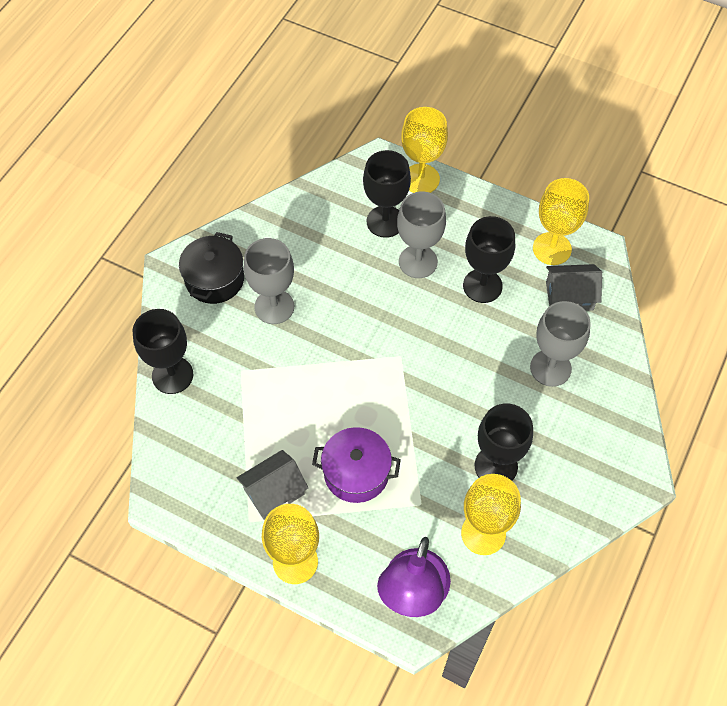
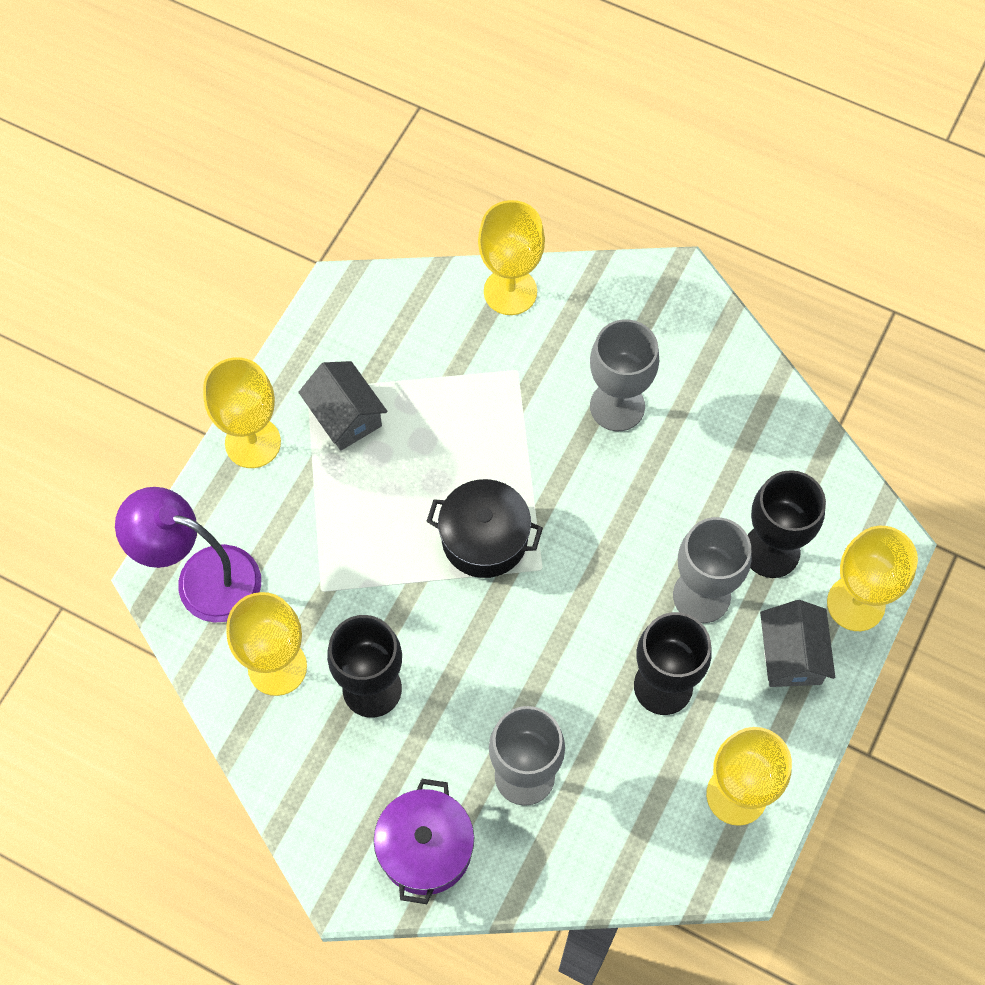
camera: 90 degrees right, 5 degrees up
black goblet [133,309,193,394] -> yellow goblet [478,200,545,315]
black pot [179,232,244,304] -> black pot moved to [426,479,543,578]
purple pot [312,427,401,503] -> purple pot moved to [374,779,474,904]
grey house [546,264,602,311] -> grey house moved to [760,600,835,687]

